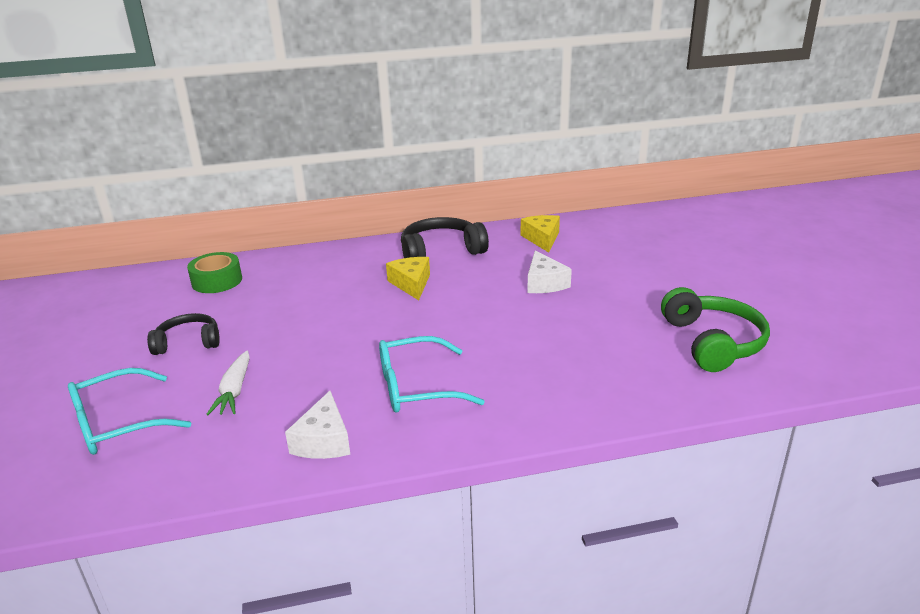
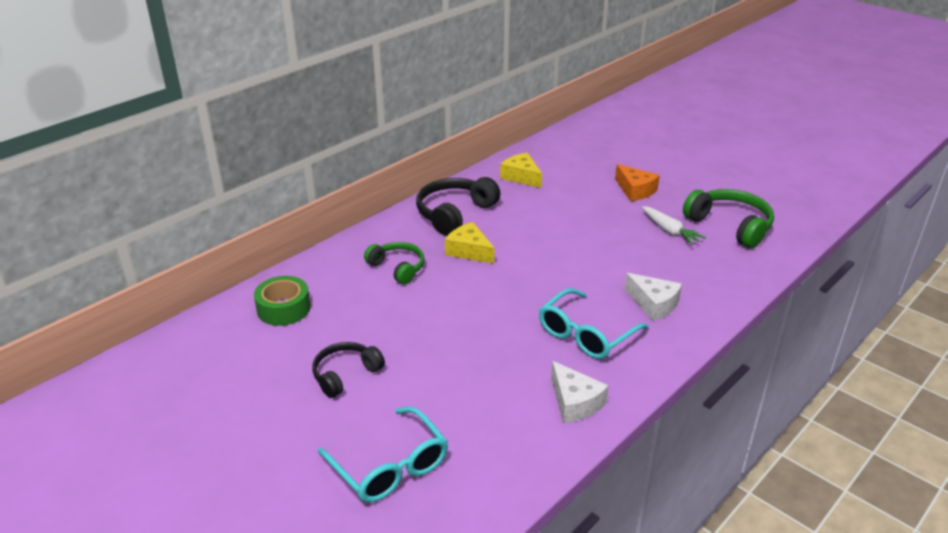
camera: 35 degrees left, 5 degrees up
turquoise glasses [68,368,191,455] -> turquoise glasses turned 60 degrees counterclockwise [318,407,448,503]
white carrot [206,351,250,415] -> white carrot moved to [642,206,706,245]
white cheese [527,250,572,293] -> white cheese moved to [625,273,682,321]
none -> green headphones [364,242,425,284]
none -> orange cheese [615,164,660,201]

